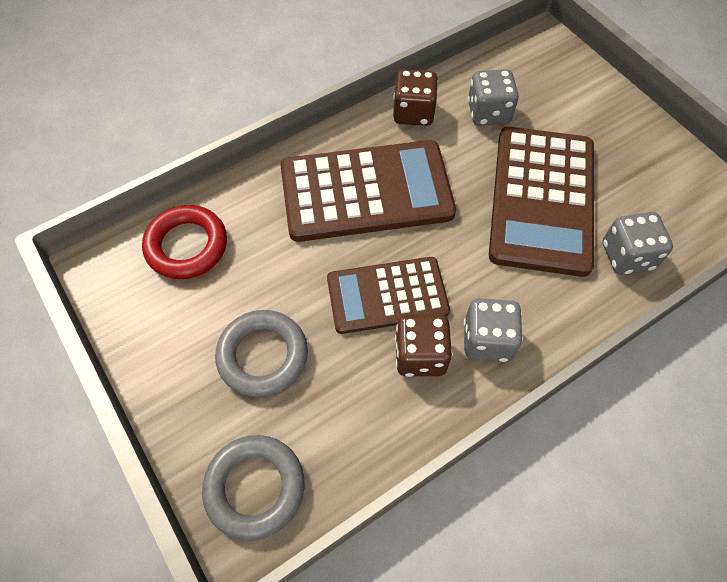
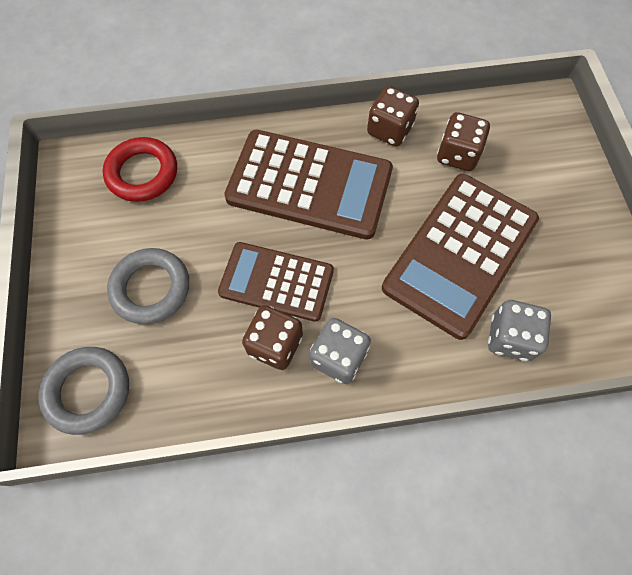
camera: 25 degrees right, 5 degrees up
grey dice [468,69,519,126] -> brown dice [437,112,490,171]

